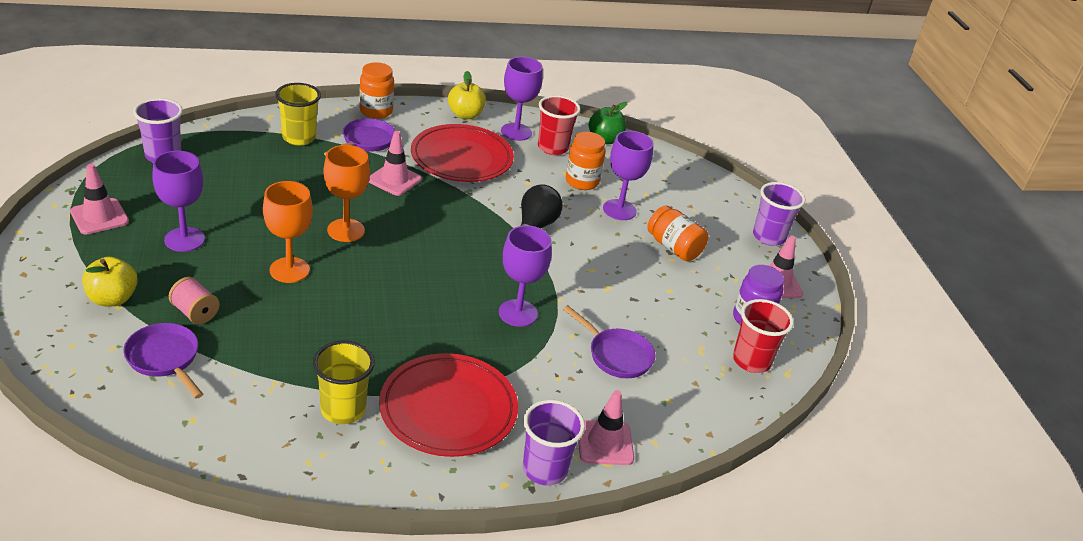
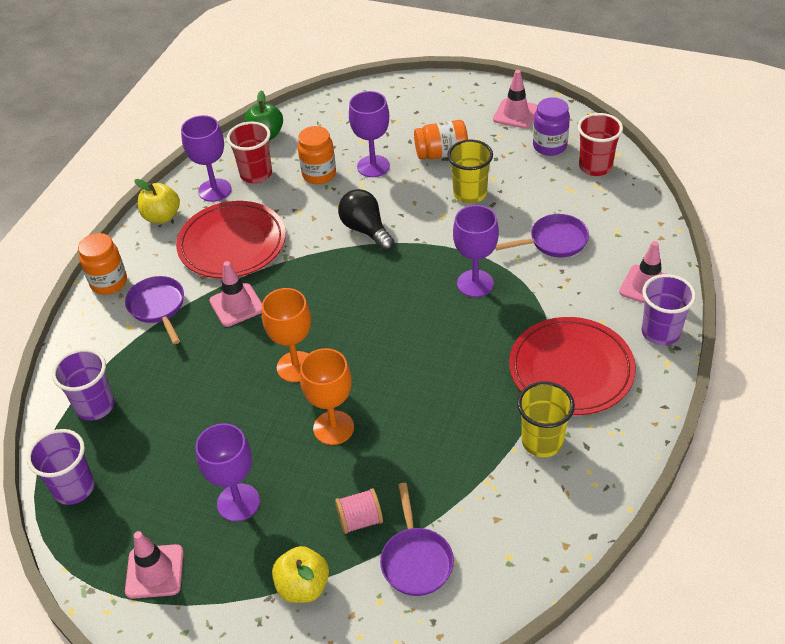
camera: 50 degrees left, 10 degrees up
purple pan [123,323,203,398] -> purple pan turned 90 degrees counterclockwise [380,483,454,596]
yellow cup [275,83,321,145] -> yellow cup moved to [447,140,493,204]
purple cup [753,182,805,246] -> purple cup moved to [52,349,114,421]

